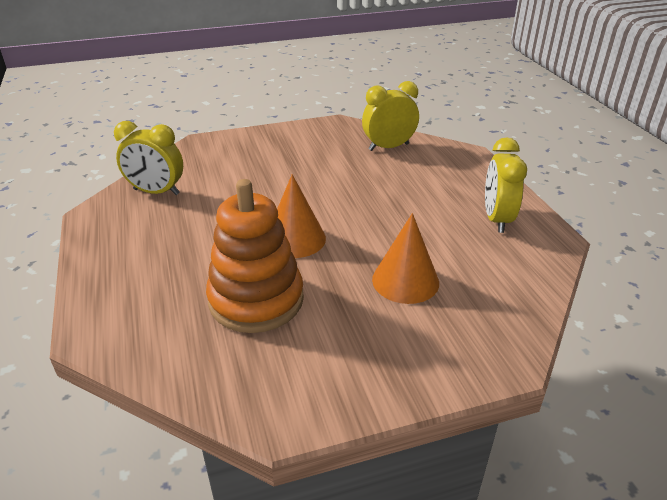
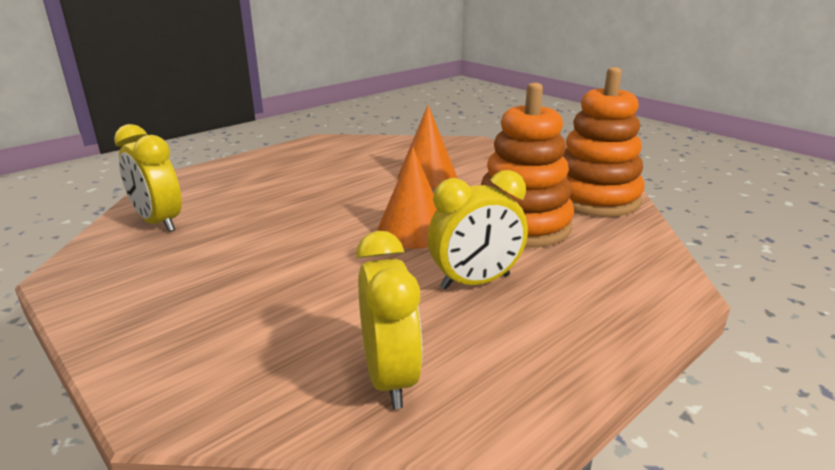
camera: 115 degrees left, 10 degrees down
yellow clock [485,137,527,233] -> yellow clock moved to [428,170,528,290]
none -> orange stacking toy [563,67,645,217]

